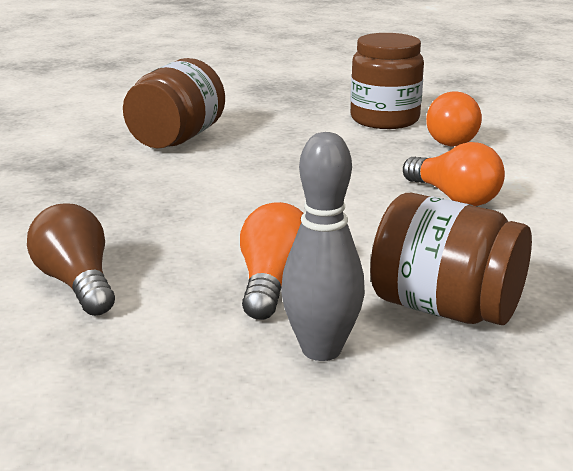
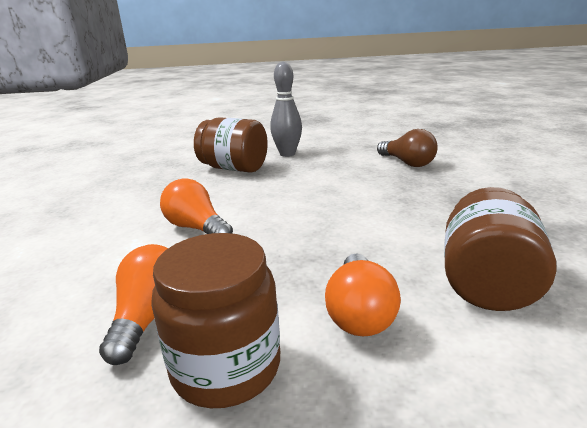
camera: 175 degrees right, 0 degrees up
orange light bulb [240,202,303,320] -> orange light bulb moved to [325,253,401,336]

